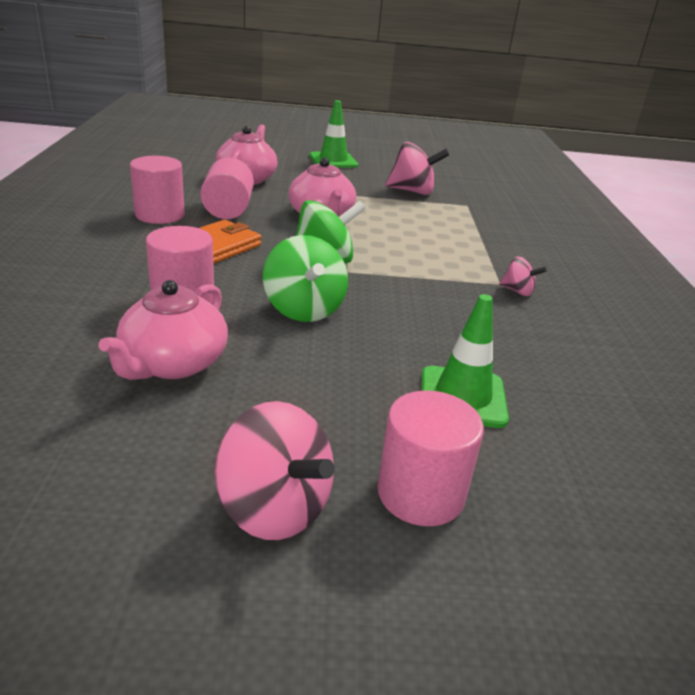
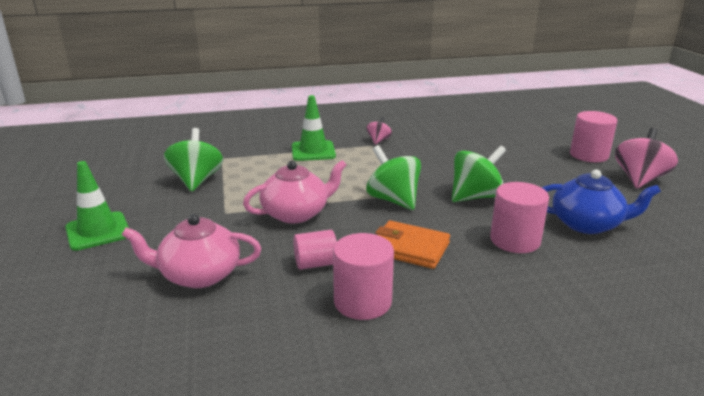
camera: 100 degrees left, 5 degrees down
pink teapot [99,280,228,380] -> blue teapot [542,169,661,234]
pink cylinder [200,158,254,219] -> pink cylinder [293,230,337,270], size x0.66
pink spinning top [385,142,449,195] -> green spinning top [164,128,223,192]
green traffic cone [421,294,509,428] -> green traffic cone moved to [292,95,336,161]

